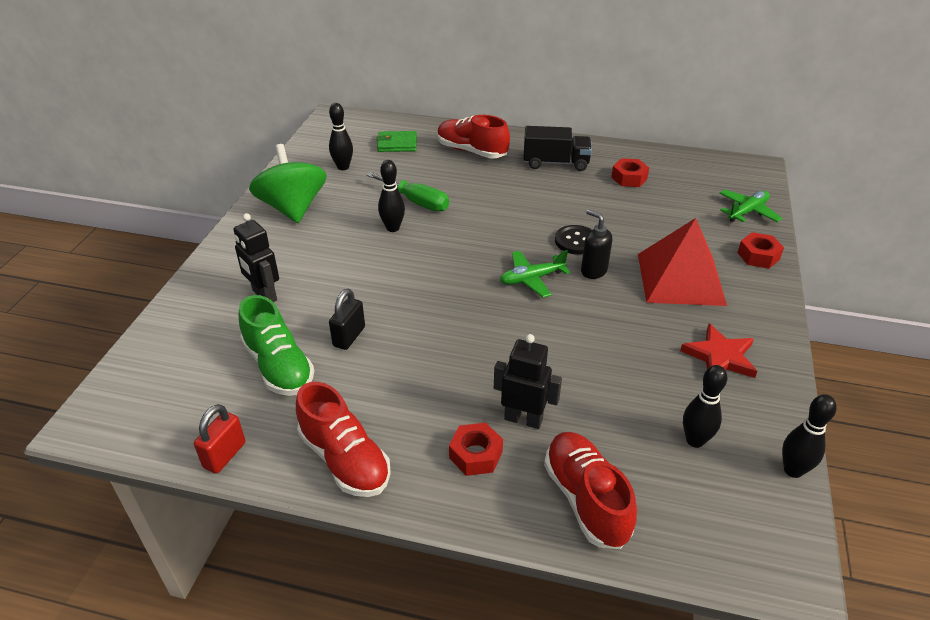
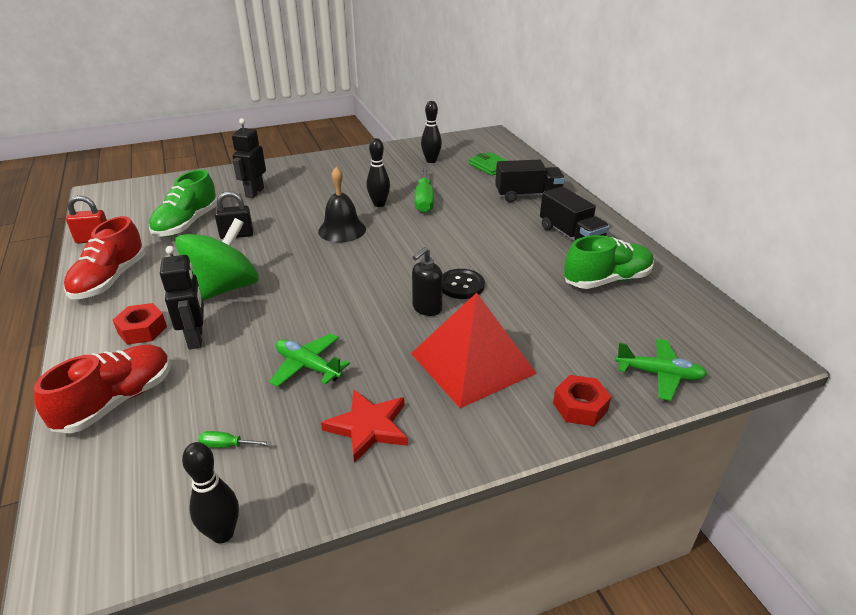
camera: 55 degrees right, 5 degrees down
green spinning top [249,144,327,223] -> green spinning top moved to [175,218,259,301]
red shoe [437,115,510,158] -> black truck [495,160,565,202]
green plane [500,250,570,298] -> green plane moved to [269,333,350,387]
black soap dispenser [581,210,612,279] -> black soap dispenser turned 150 degrees counterclockwise [412,247,443,316]
red nut [611,158,649,187] -> green shoe [564,235,654,289]
black bowling pin [683,365,727,448] -> green screwdriver [198,431,271,448]
none -> black bell [318,167,366,243]

